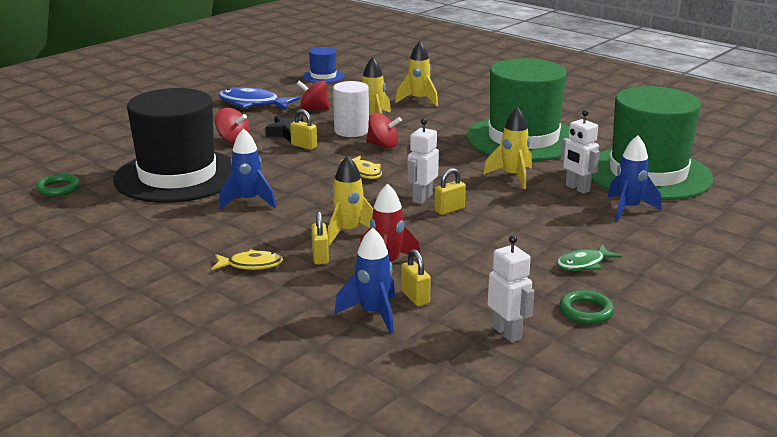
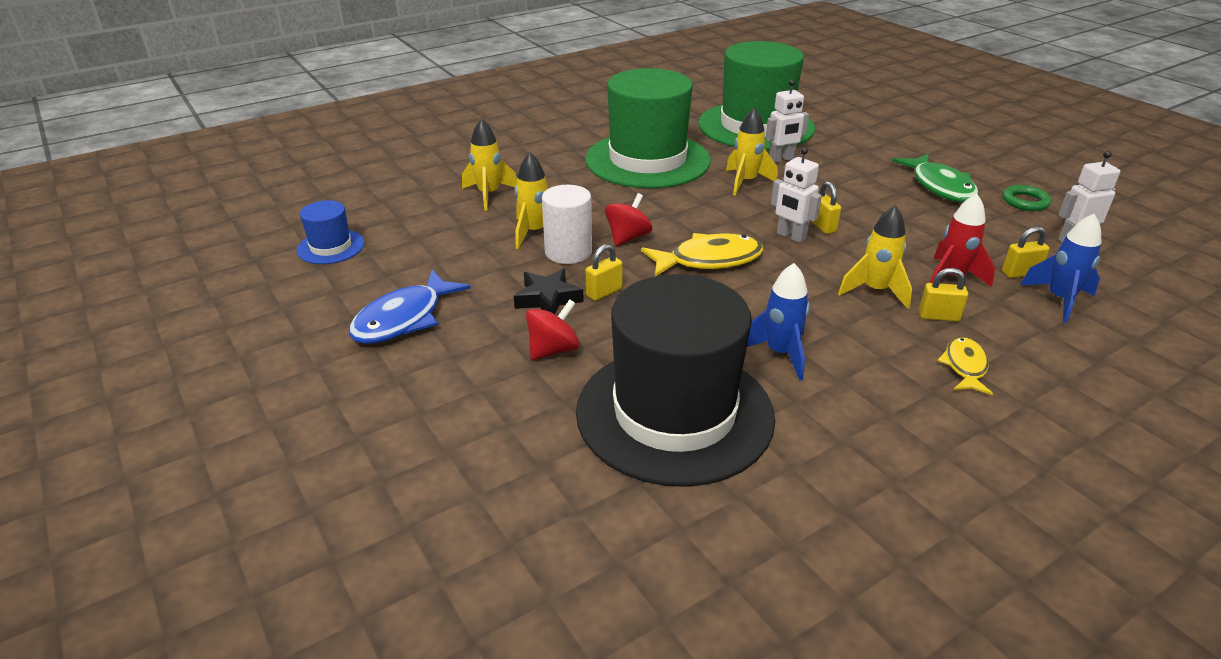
camera: 75 degrees left, 10 degrees up
green ring [36,174,80,197] -> none
red spinning top [296,80,330,110] -> none
yellow fish [340,155,382,179] -> yellow fish [641,233,764,276], size x1.69
green fish [557,244,622,271] -> green fish [892,154,979,202], size x1.69
blue rocket [608,135,661,222] -> none

